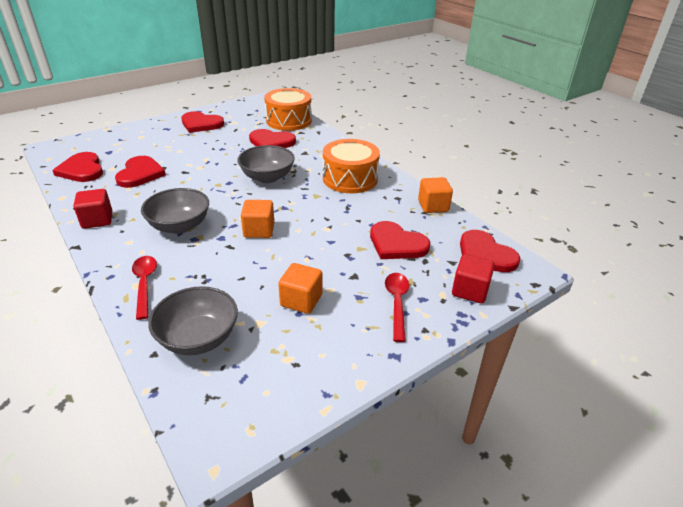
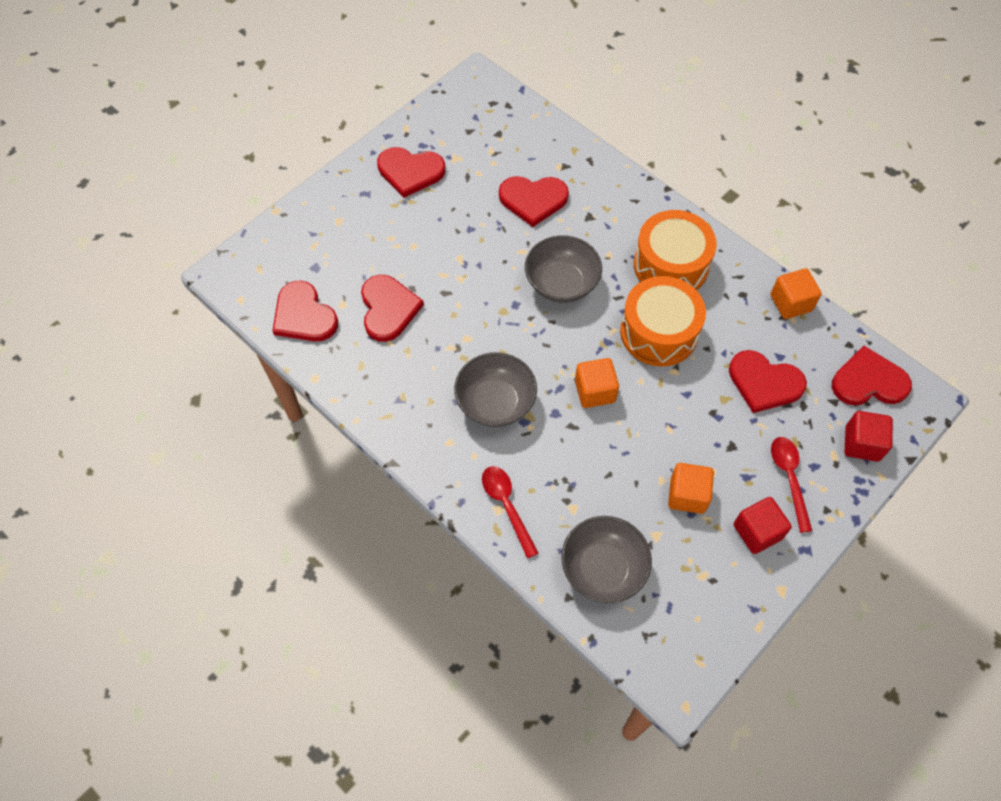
camera: 10 degrees left, 25 degrees up
red cube [73,189,112,229] -> red cube moved to [734,497,792,554]
orange drum [264,88,312,131] -> orange drum moved to [620,276,706,367]
red heart [460,230,521,272] -> red heart turned 135 degrees clockwise [832,346,912,406]

